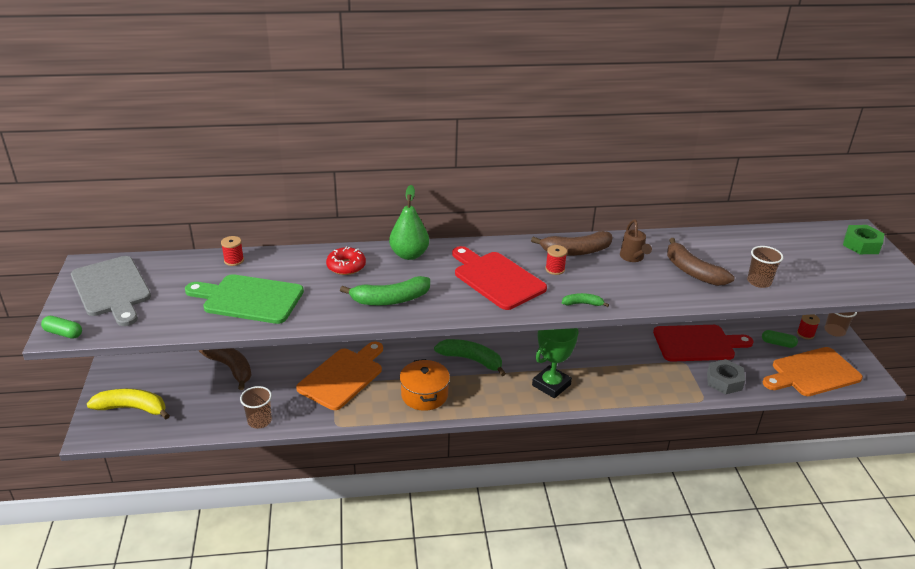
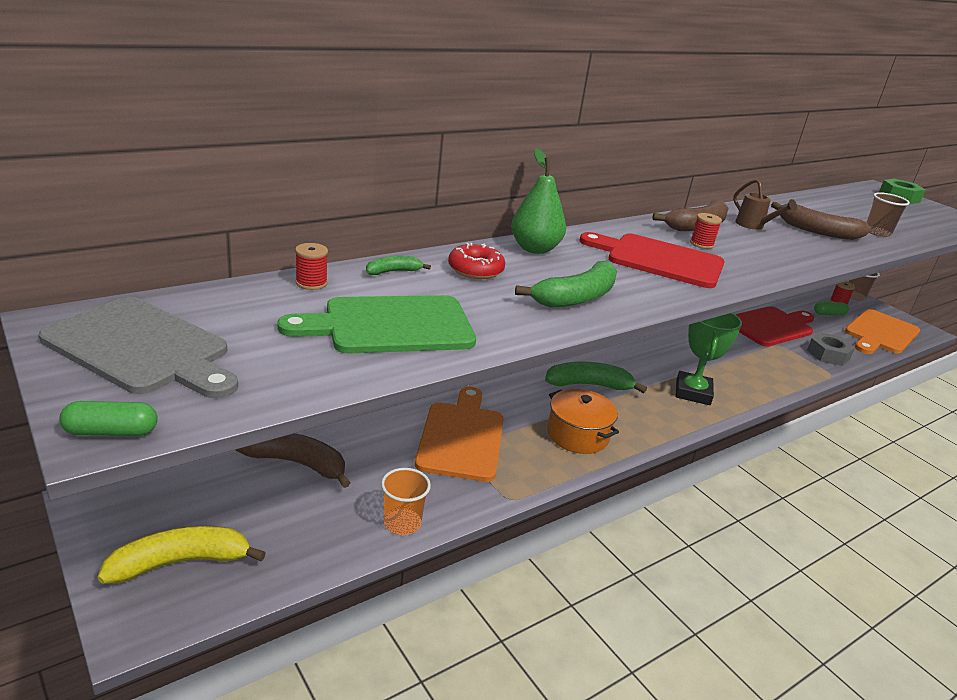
camera: 30 degrees left, 5 degrees down
brown cup [240,386,272,429] -> orange cup [381,468,431,535]
green banana [562,293,609,307] -> green banana moved to [366,256,431,275]

